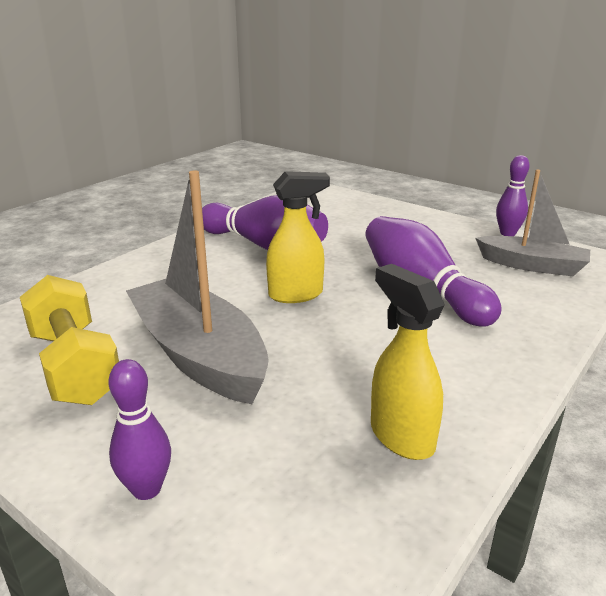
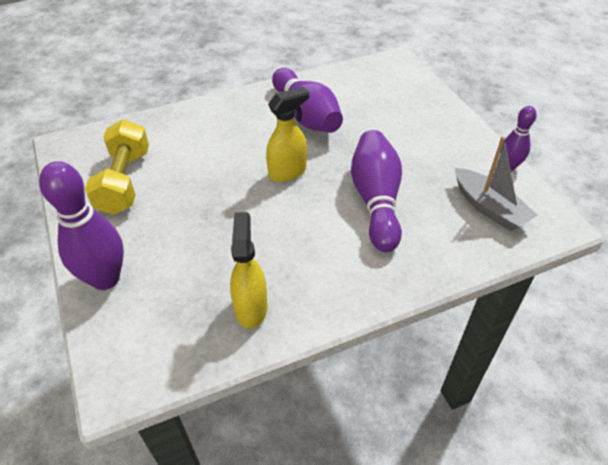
camera: 30 degrees right, 20 degrees up
purple bowling pin [109,359,171,500] -> purple bowling pin [39,161,124,290], size x1.78
grey boat [126,170,269,404] -> none
yellow spray bottle [266,171,330,303] -> yellow spray bottle turned 45 degrees counterclockwise [266,87,309,182]

